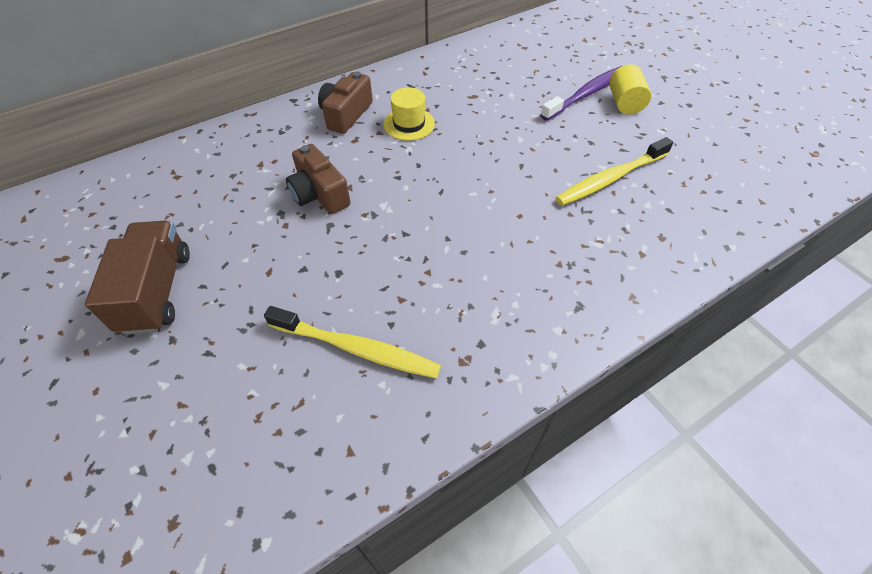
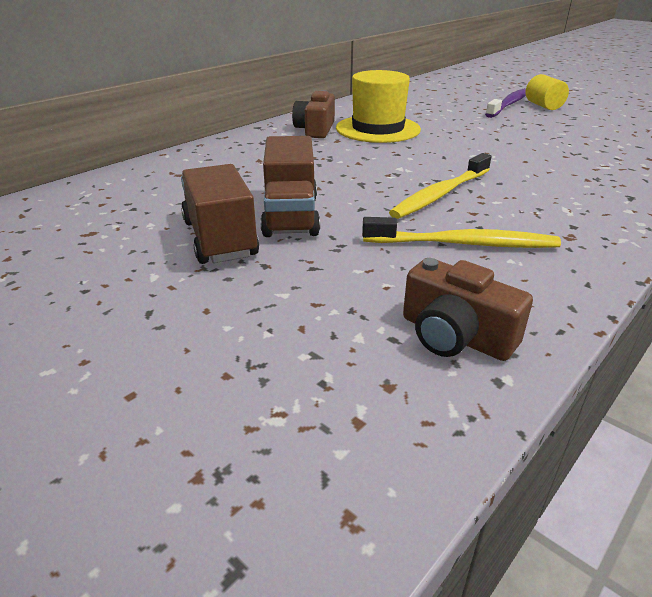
camera: 15 degrees left, 20 degrees down
brown camera [286,144,350,214] -> brown camera moved to [403,258,533,361]
yellow hat [383,87,435,141] -> yellow hat [336,70,421,143], size x1.75
yellow toothbrush [555,137,673,206] -> yellow toothbrush moved to [389,153,491,219]
none -> brown truck [261,136,320,237]

